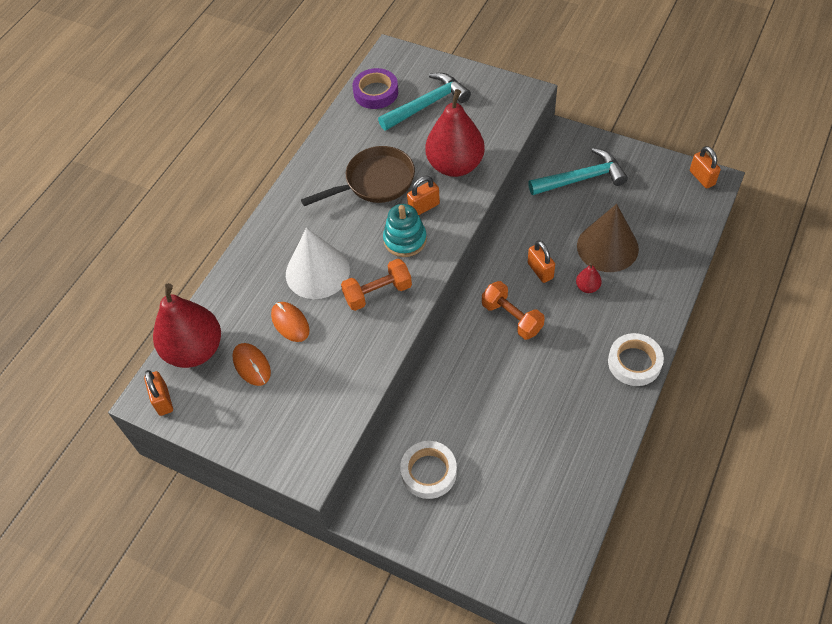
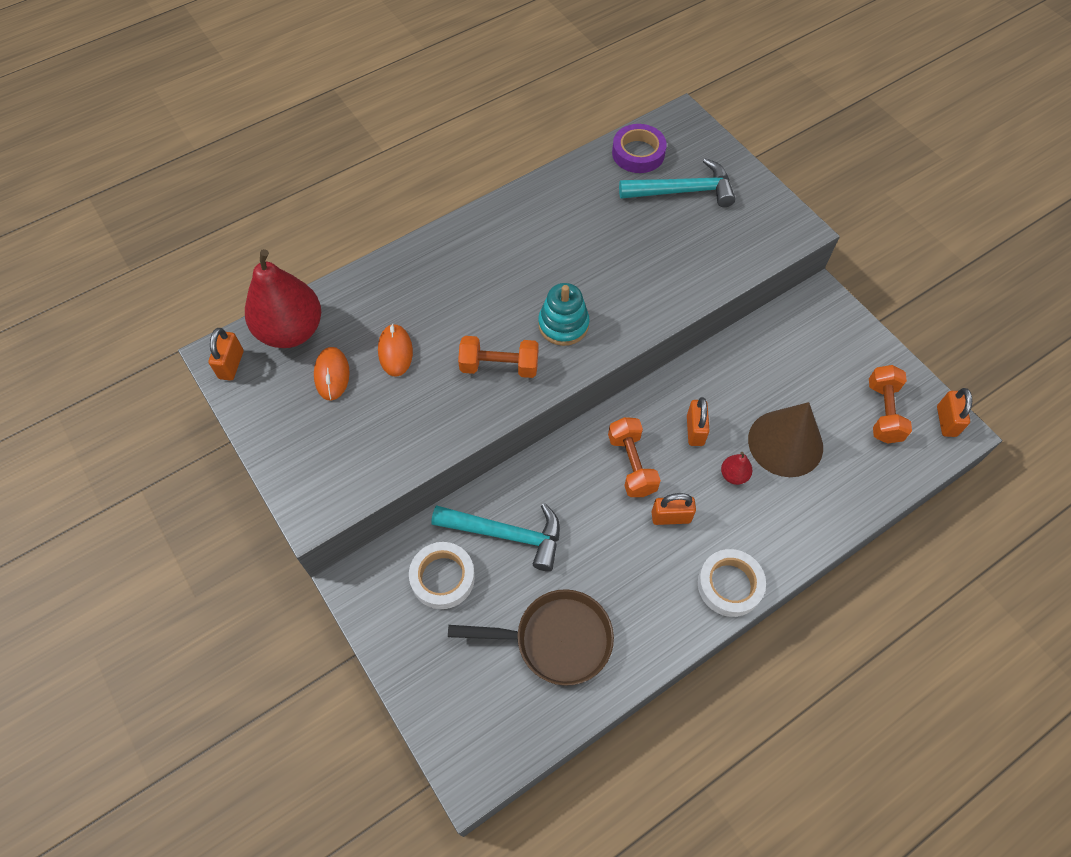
camera: 25 degrees right, 5 degrees up
white cone [286,228,350,299] -> none
brown pan [301,146,415,206] -> brown pan moved to [448,589,614,686]
orange padlock [407,176,440,215] -> orange padlock moved to [652,493,696,525]
red pear [425,89,485,177] -> none
turquoise hammer [528,148,628,195] -> turquoise hammer moved to [431,503,560,571]
none -> orange dumbbell [869,365,912,444]

